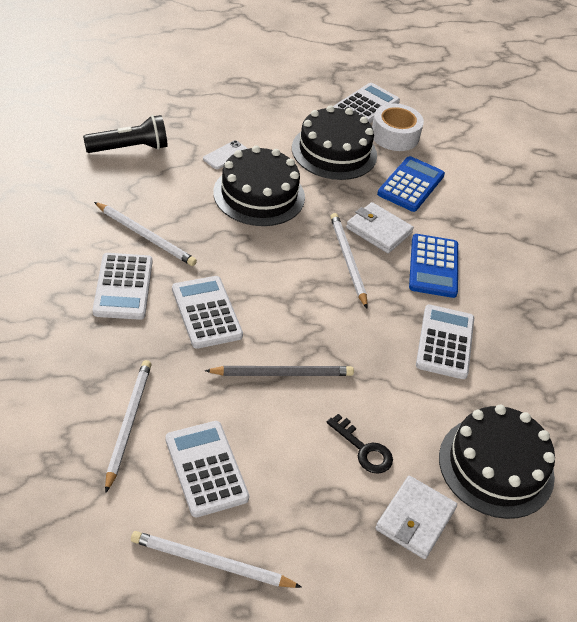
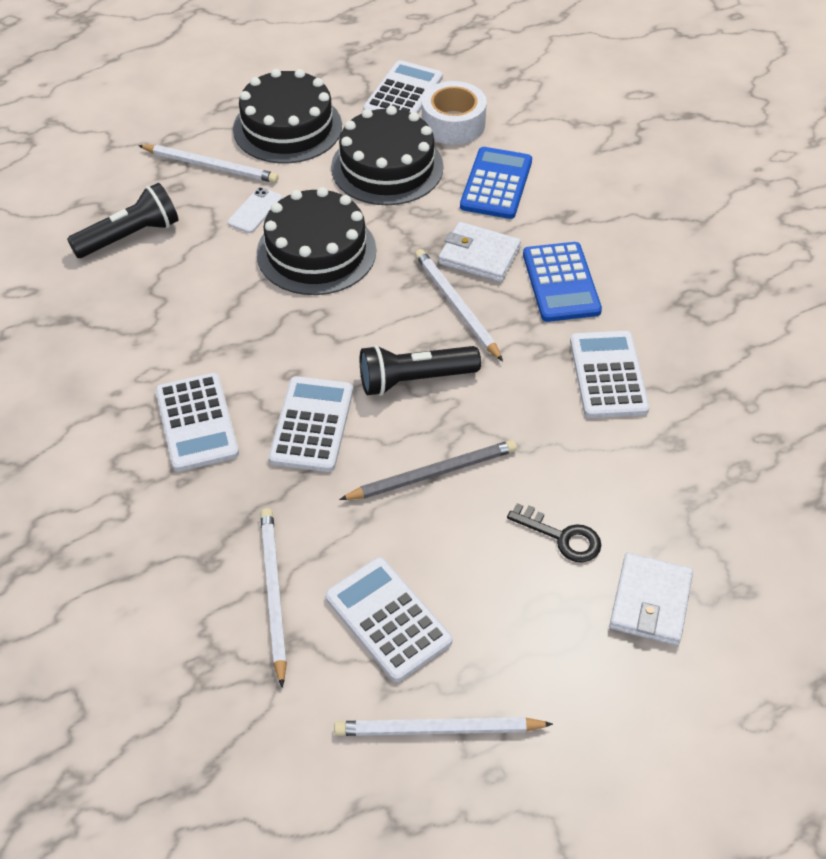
camera: 10 degrees left, 5 degrees up
white pencil [94,202,197,266] -> white pencil moved to [138,145,278,183]
white calculator [172,276,243,349] -> white calculator turned 45 degrees clockwise [269,376,353,472]
black cake [439,405,555,519] -> black cake moved to [233,69,342,163]
none -> black flashlight [360,345,481,396]

